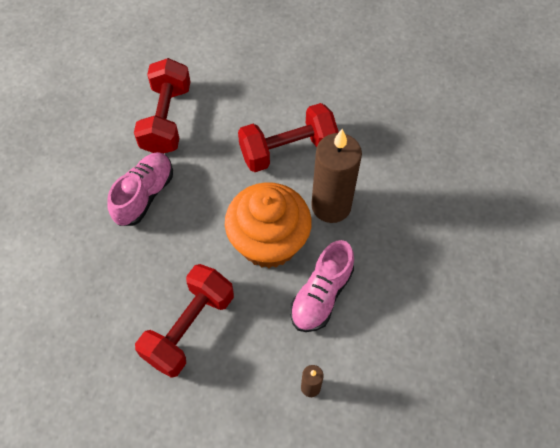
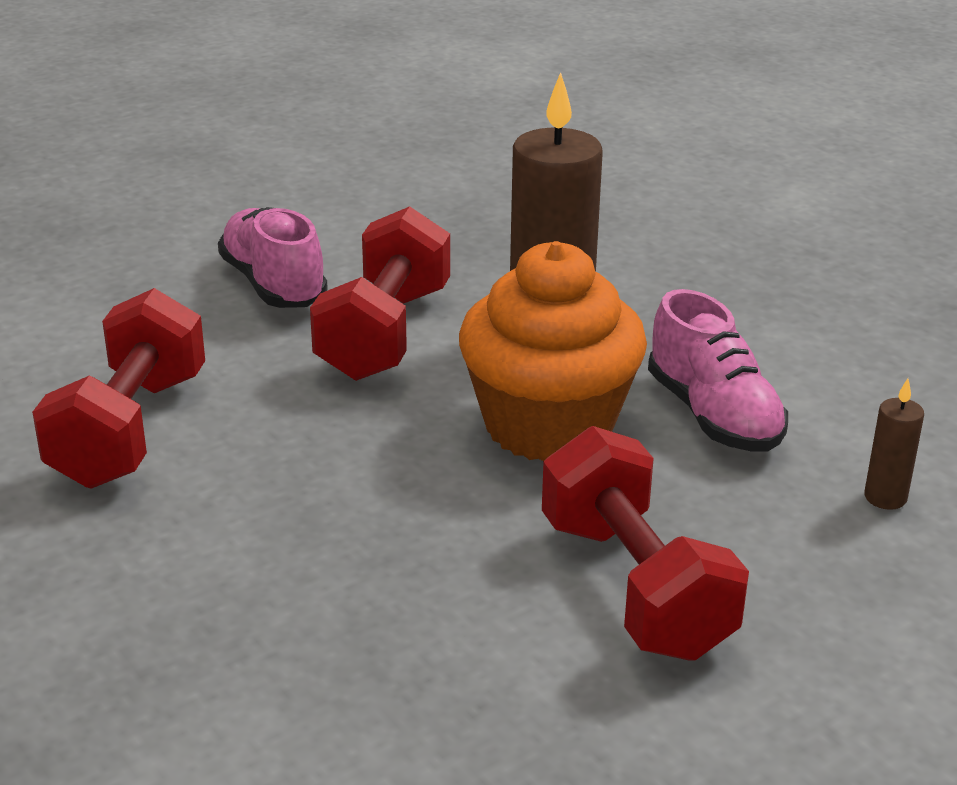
camera: 55 degrees left, 30 degrees down
pink shoe [107,152,173,226] -> pink shoe moved to [218,207,328,308]
red dumbbell [134,58,190,154] -> red dumbbell turned 60 degrees clockwise [32,288,205,489]

